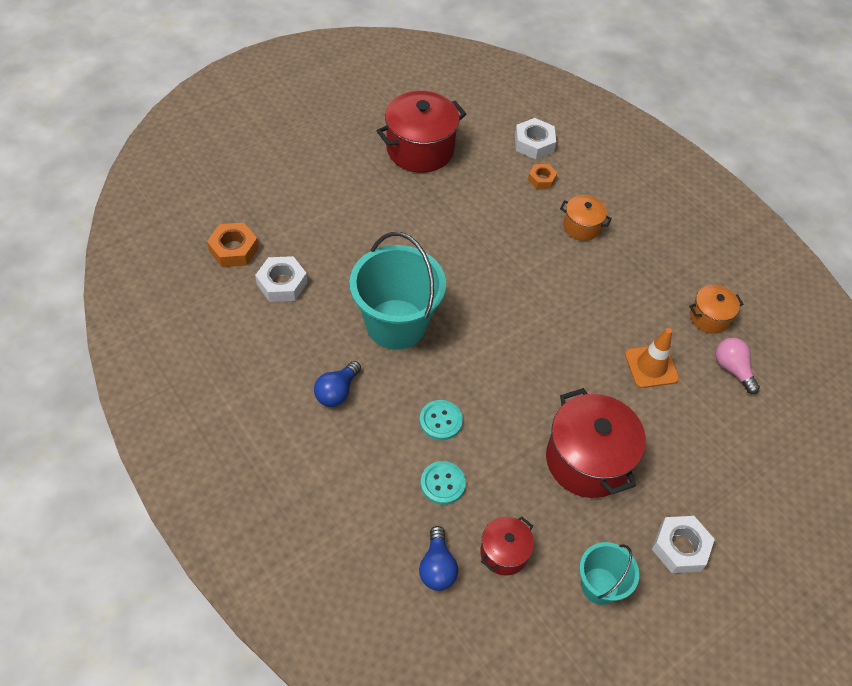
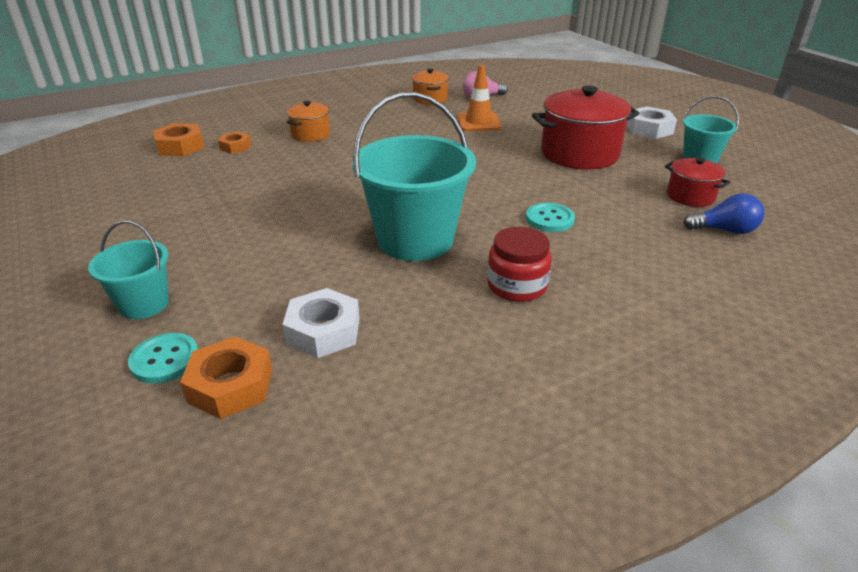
camera: 80 degrees left, 20 degrees down
blue light bulb [314,361,361,407] -> red jar [487,227,552,302]
red pot [377,91,466,173] -> none
turquoise button [421,461,466,505] -> turquoise button moved to [128,333,198,383]
white nut [515,118,556,159] -> orange nut [153,123,205,156]
none -> turquoise bucket [88,220,169,319]

